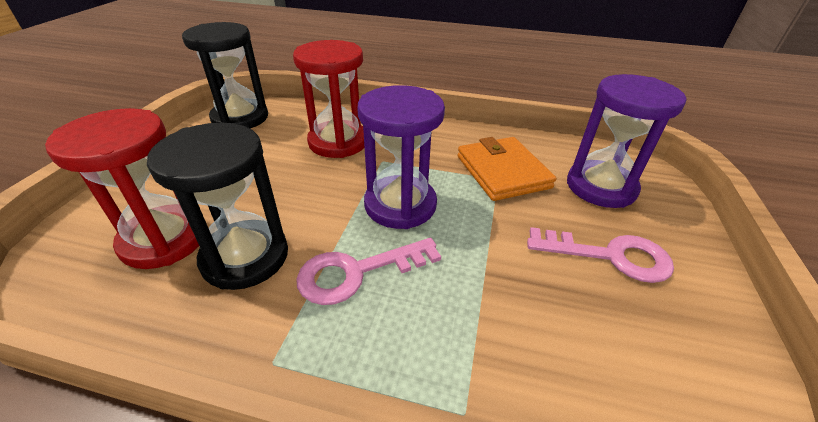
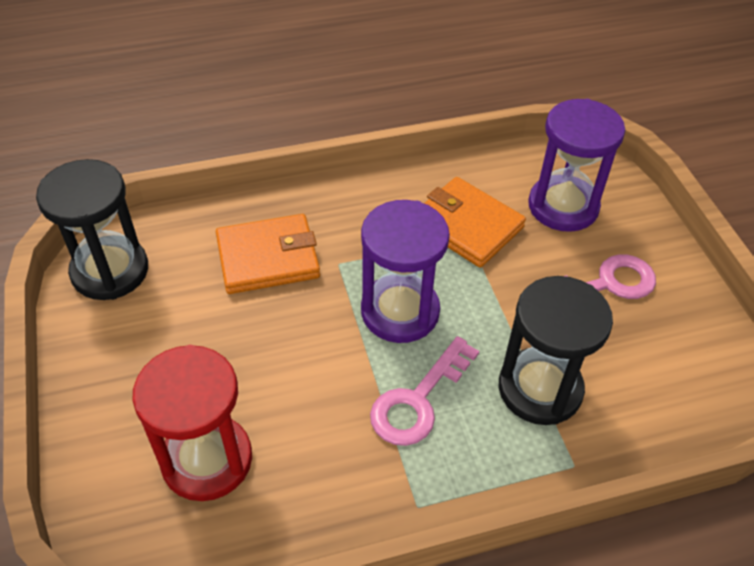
camera: 30 degrees left, 10 degrees up
black hourglass [147,123,288,290] -> black hourglass moved to [499,276,613,425]
red hourglass [293,40,364,158] -> orange wallet [216,214,320,294]

